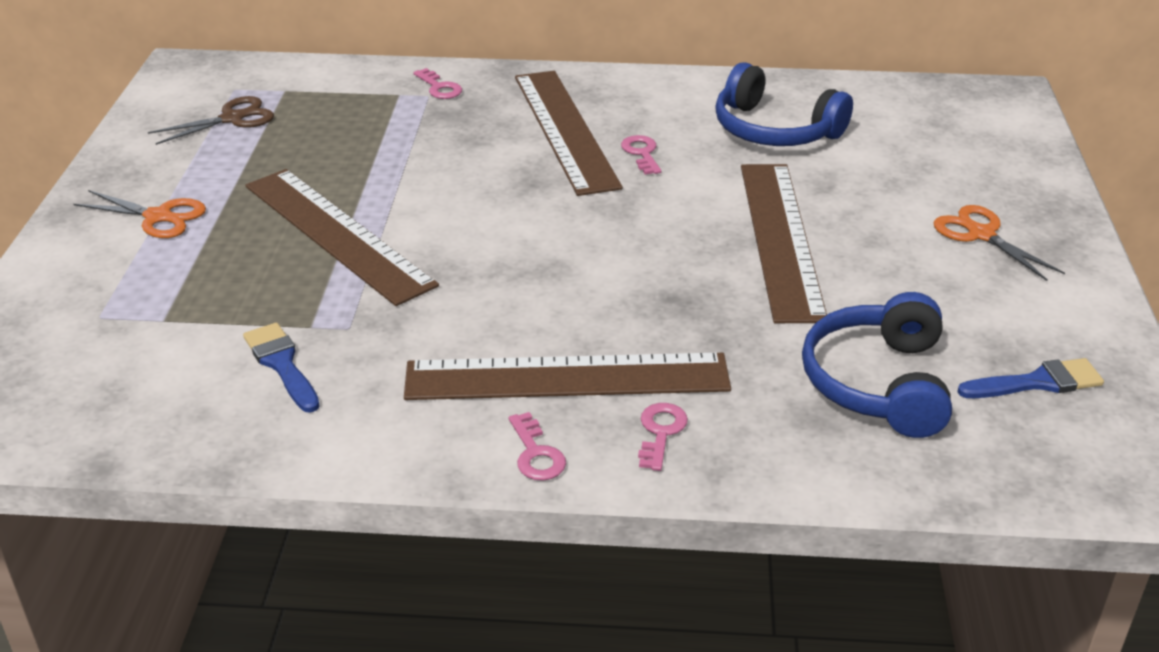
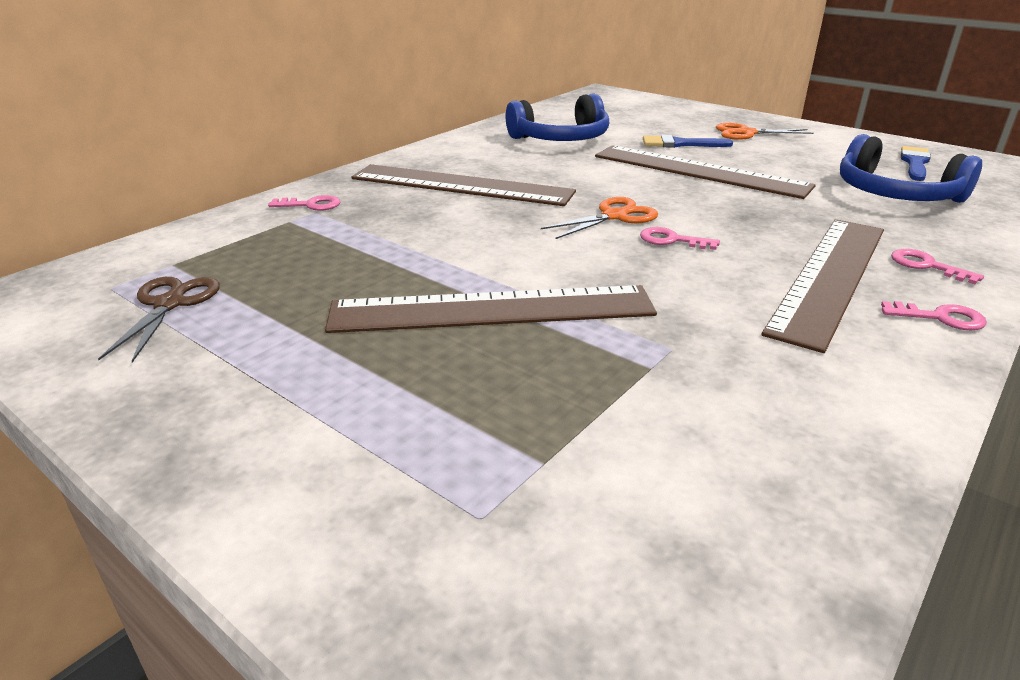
camera: 55 degrees left, 5 degrees down
orange scissors [73,190,206,238] -> orange scissors moved to [541,197,658,239]
blue brush [243,323,320,413] -> blue brush moved to [643,135,733,148]
pink key [621,135,661,175] -> pink key moved to [640,227,720,250]

